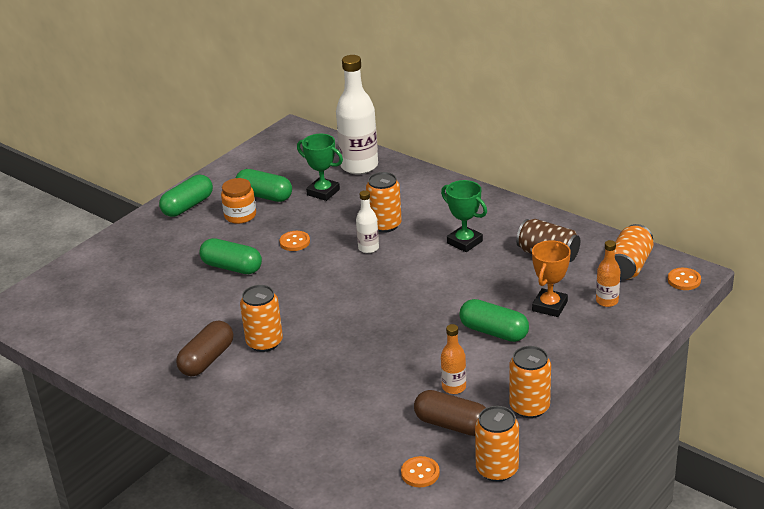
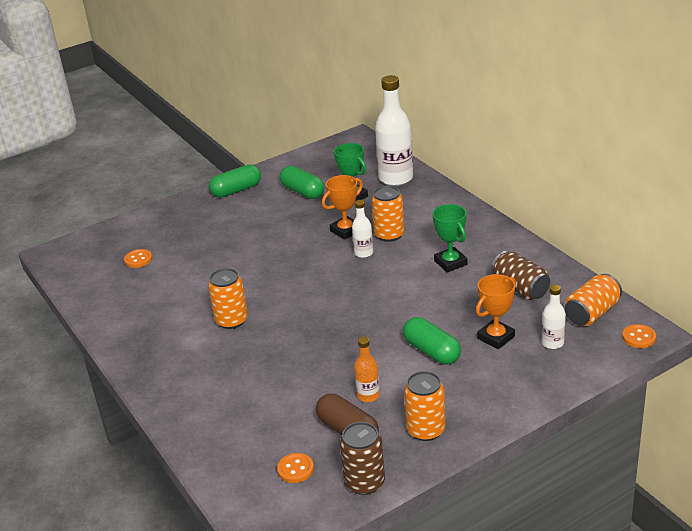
camera: 20 degrees right, 0 degrees up
brown capsule [176,321,233,376] -> none
green capsule [199,238,262,274] -> none
orange jar [221,178,256,224] -> none
orange button [279,231,310,251] -> orange button moved to [124,249,152,268]
orange can [475,406,519,482] -> brown can [340,422,385,495]
orange bottle [596,240,620,307] -> white bottle [542,285,566,349]
none -> orange trophy [322,175,363,240]

